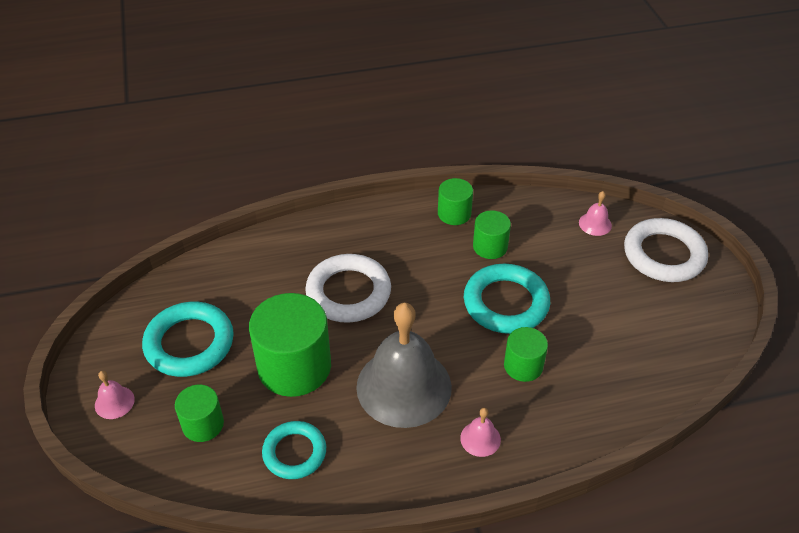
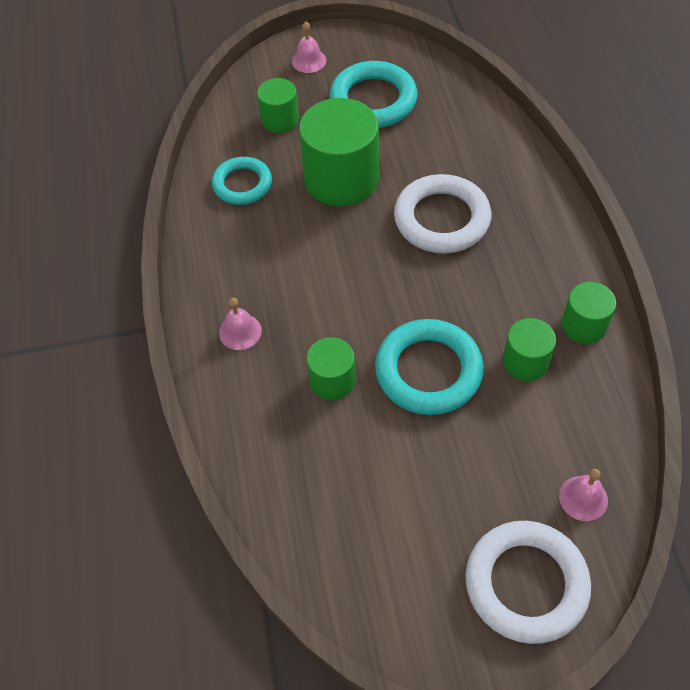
camera: 95 degrees right, 10 degrees up
grey bell [356,302,452,428] -> none

